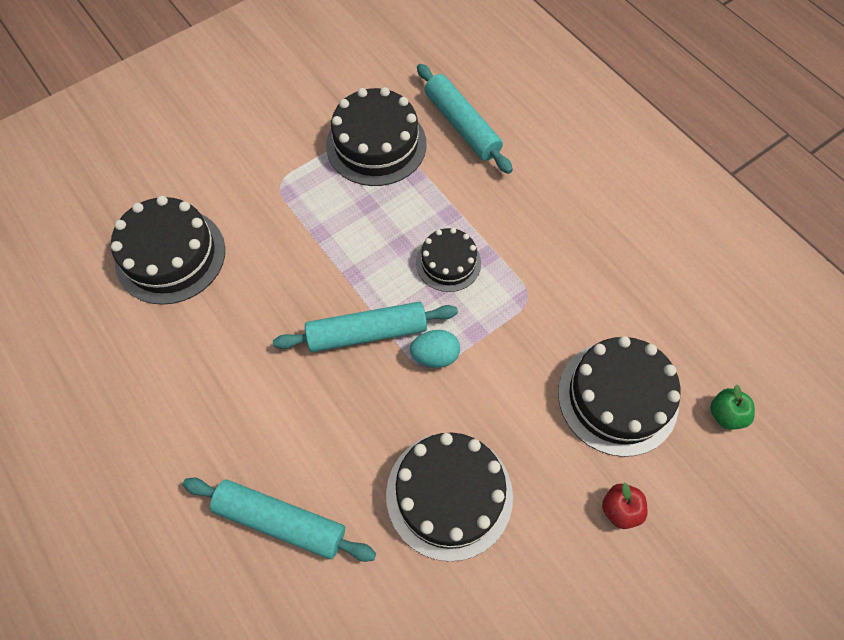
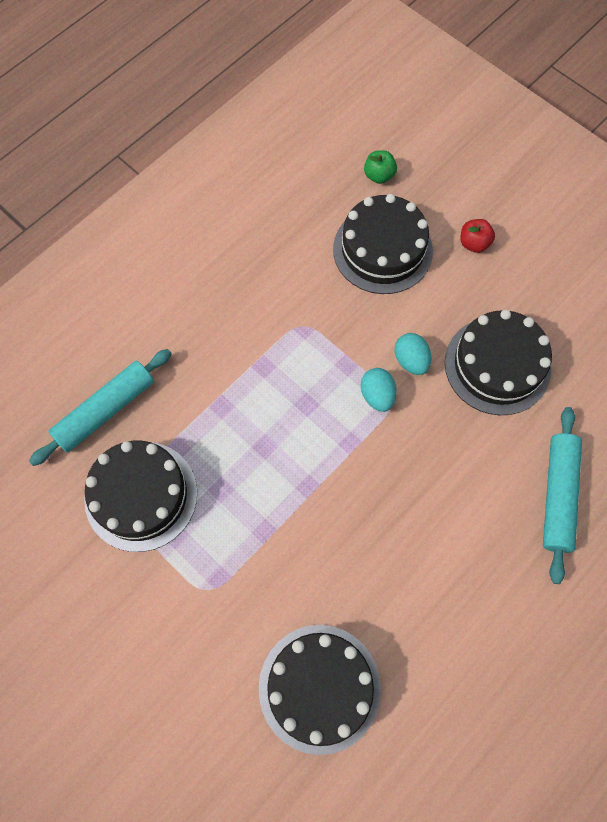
camera: 100 degrees left, 5 degrees up
turquoise rolling pin [273,302,458,352] -> none
black cake [416,228,481,292] -> none
none -> turquoise egg [395,333,431,375]

